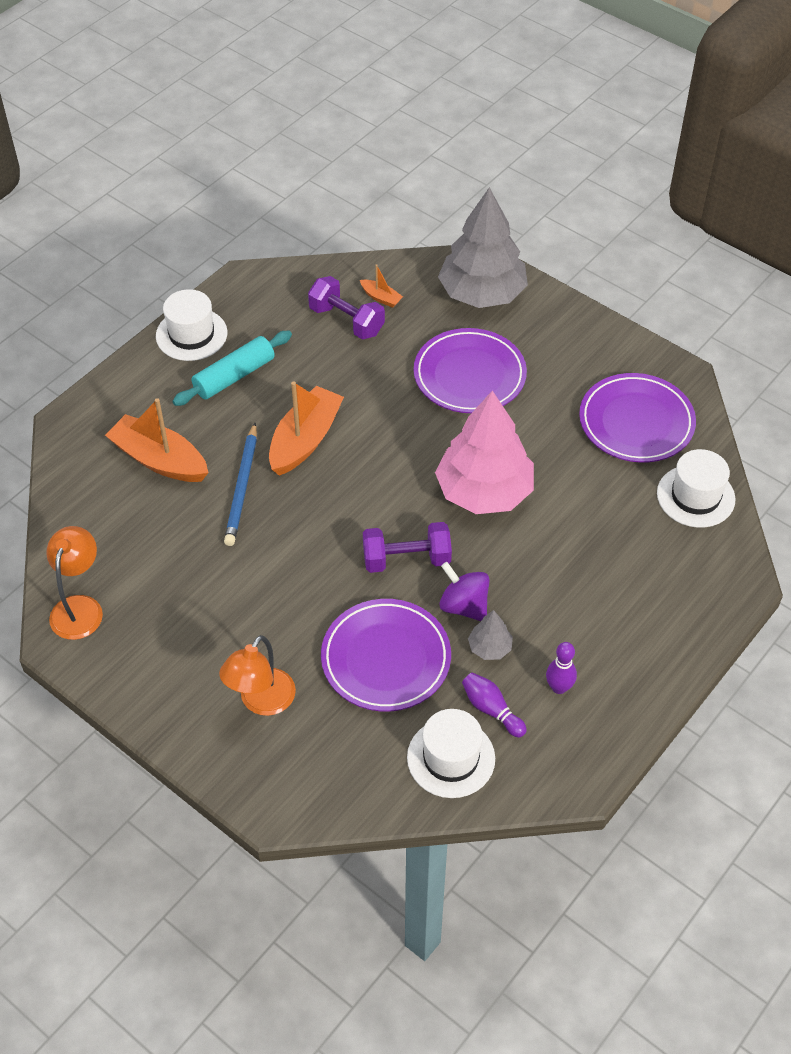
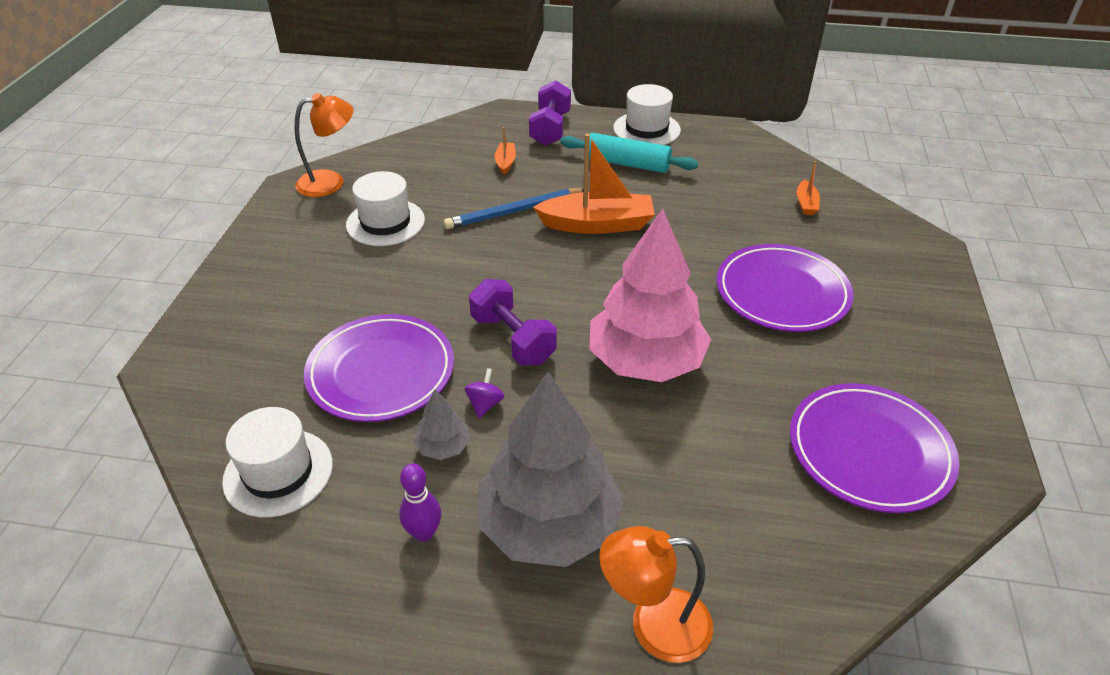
camera: 60 degrees right, 10 degrees down
orange boat [105,398,208,482] -> orange boat [495,127,516,175], size x0.46
orange lamp [219,635,296,716] -> orange lamp moved to [600,526,713,663]
purple dumbbell [308,276,385,340] -> purple dumbbell moved to [529,80,571,146]
grey tree [438,187,528,308] -> grey tree moved to [477,372,624,567]
purple spinning top [439,562,489,621] -> purple spinning top [465,368,505,418], size x0.57
purple bowling pin [462,672,527,738] -> none
white hat [657,449,735,528] -> white hat moved to [346,171,425,246]

